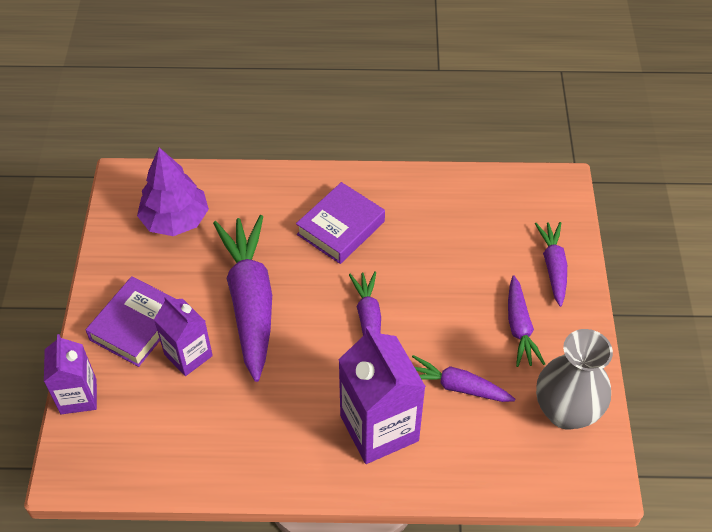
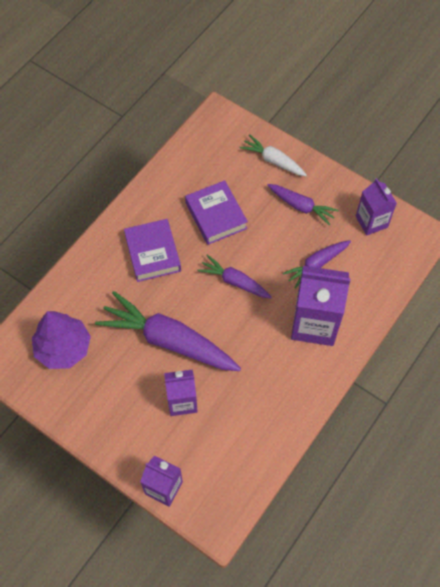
camera: 55 degrees left, 10 degrees up
purple book [86,276,176,367] -> purple book moved to [185,180,248,245]
purple carrot [535,222,567,307] -> white carrot [239,134,307,176]
grey vase [536,329,613,430] -> purple carton [356,178,397,236]

